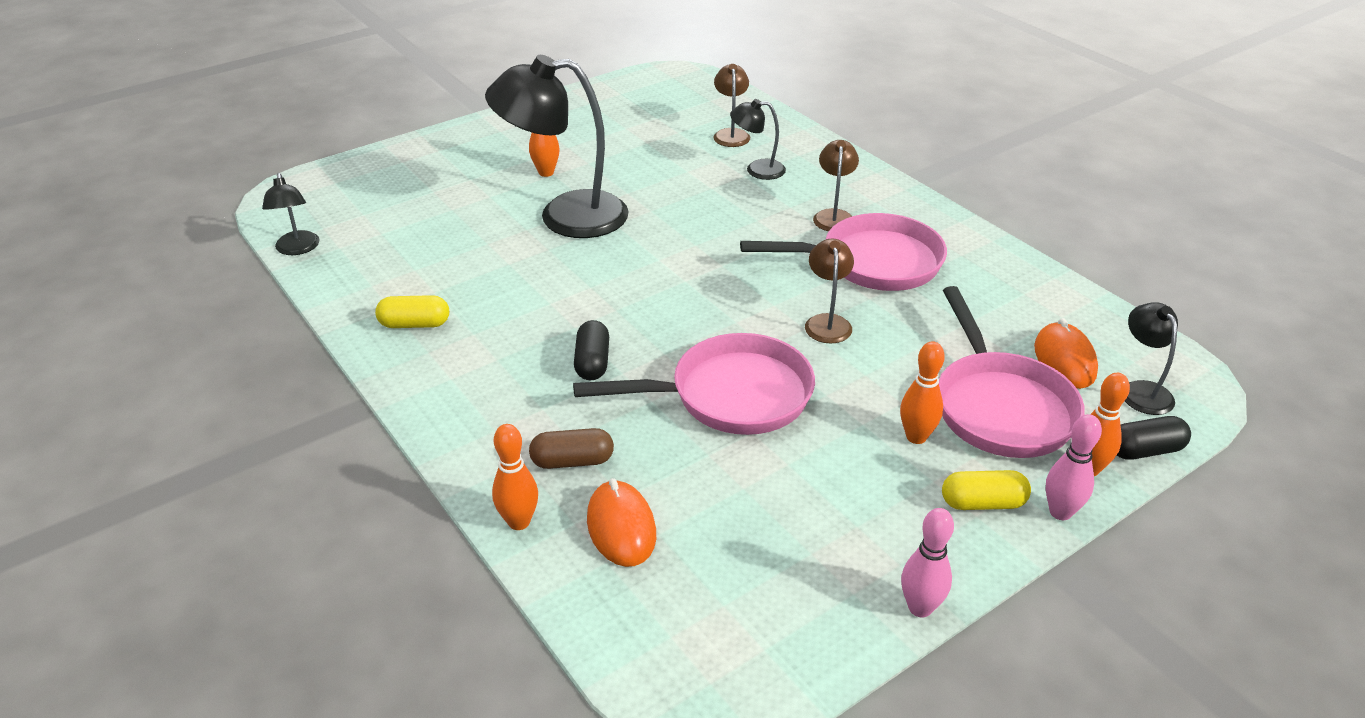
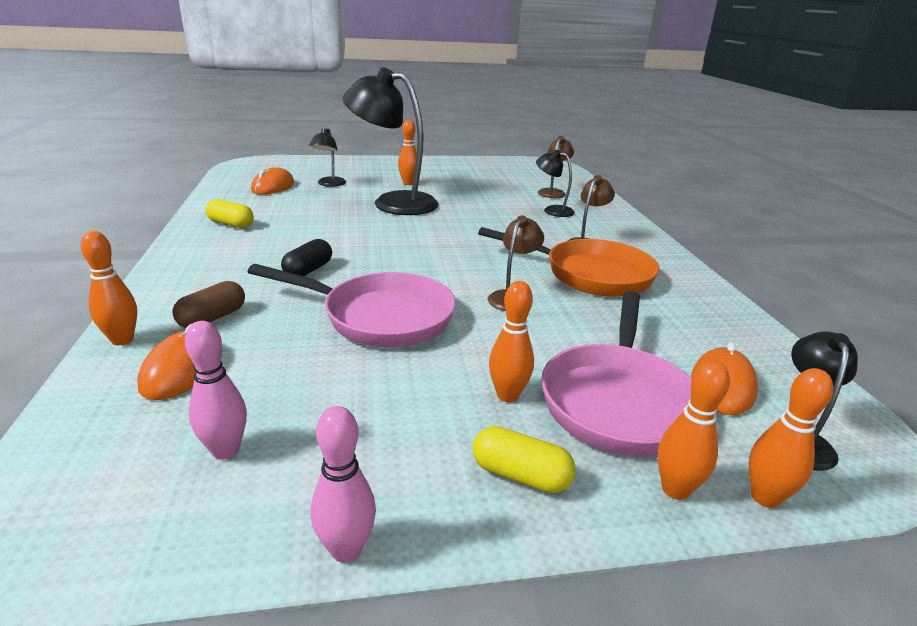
camera: 25 degrees right, 10 degrees down
black lamp [262,173,320,255] -> black lamp moved to [309,128,346,187]
brown capsule [529,428,614,469] -> brown capsule turned 75 degrees counterclockwise [172,281,245,328]
pink pan [740,213,947,291] -> orange pan [478,227,659,297]
pink bowling pin [1046,414,1102,520] -> pink bowling pin moved to [185,321,247,460]
black capsule [1117,416,1191,460] -> orange bowling pin [749,368,833,508]
none -> orange mouse [251,167,294,195]

